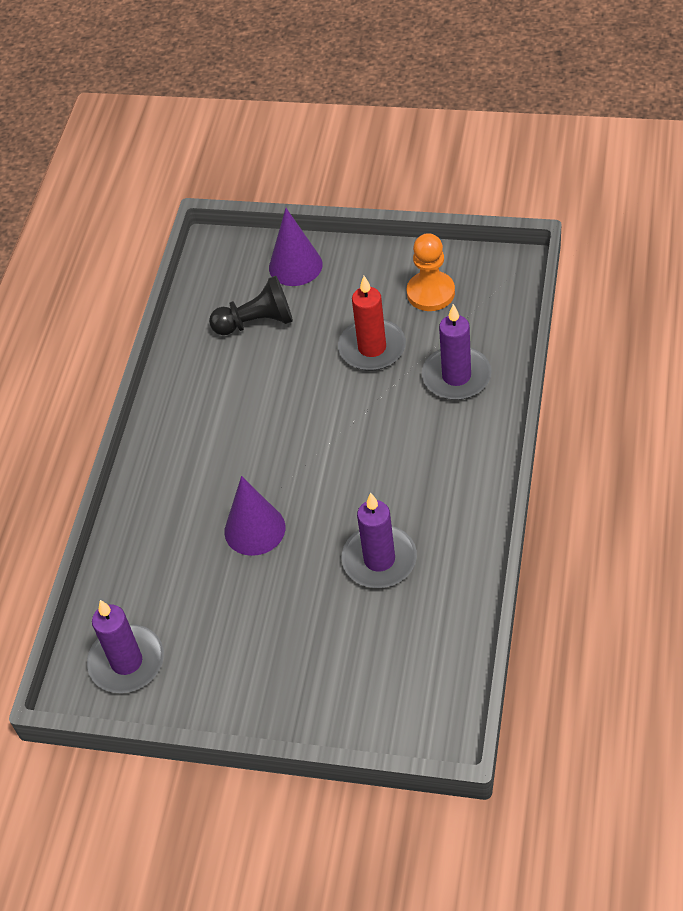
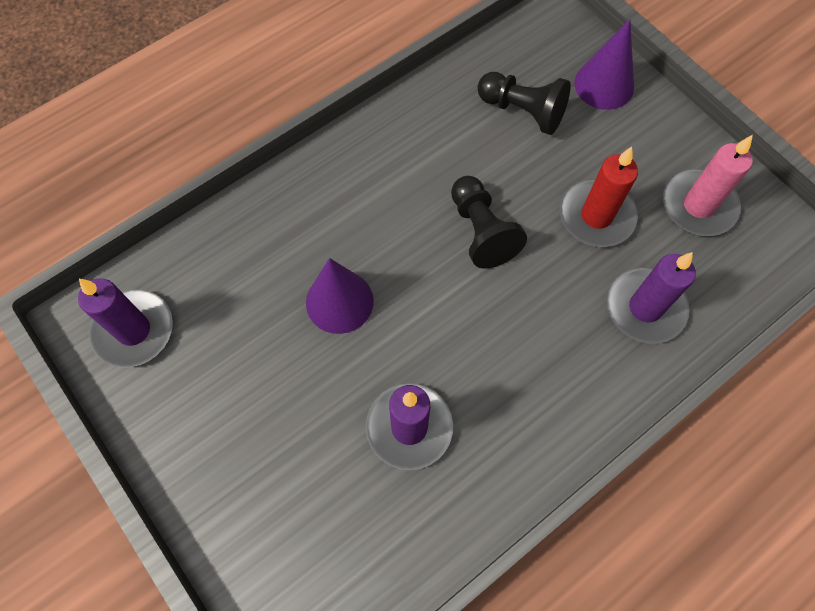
camera: 35 degrees right, 15 degrees up
orange pawn [407,233,455,311] -> pink candle [663,135,753,236]
none -> black pawn [451,176,527,269]

